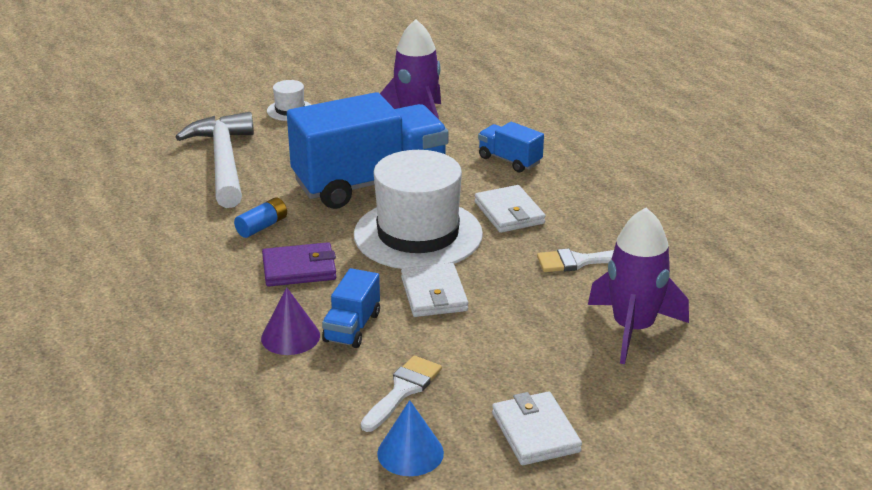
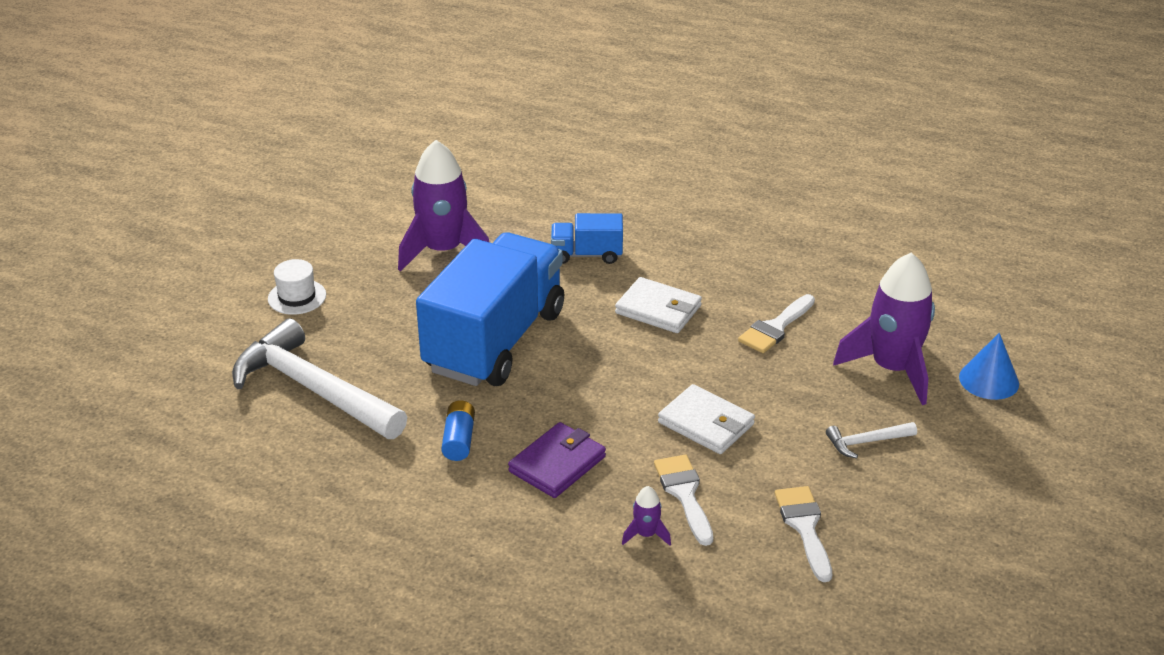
camera: 40 degrees left, 5 degrees up
purple cone [261,287,320,355] -> purple rocket [622,486,671,546]
blue truck [322,268,380,348] -> white brush [654,455,713,546]
white hat [354,150,483,269] -> none
blue cone [377,400,444,476] -> blue cone moved to [959,333,1019,400]
white wallet [492,392,582,465] -> none
none -> white hammer [826,422,917,459]

